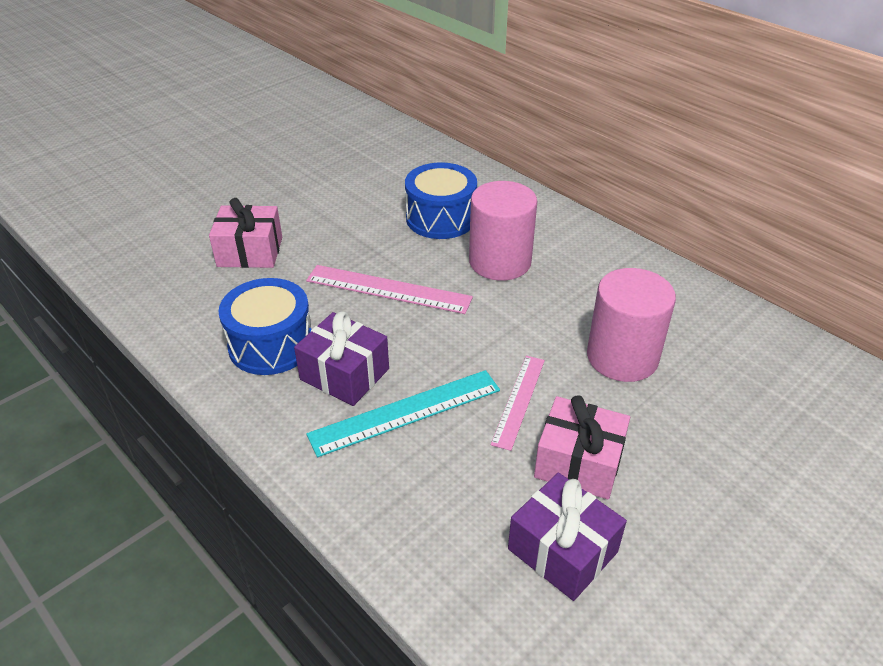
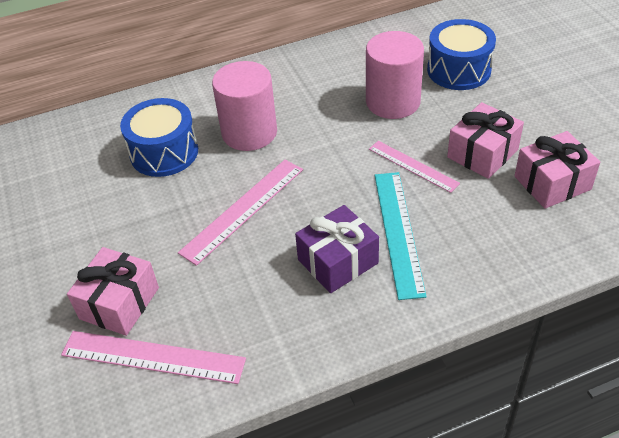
camera: 65 degrees left, 5 degrees up
blue drum [218,278,312,375] -> blue drum moved to [427,19,496,90]
purple gift [508,473,627,601] -> pink gift [515,131,600,209]
none -> pink ruler [61,331,246,384]

